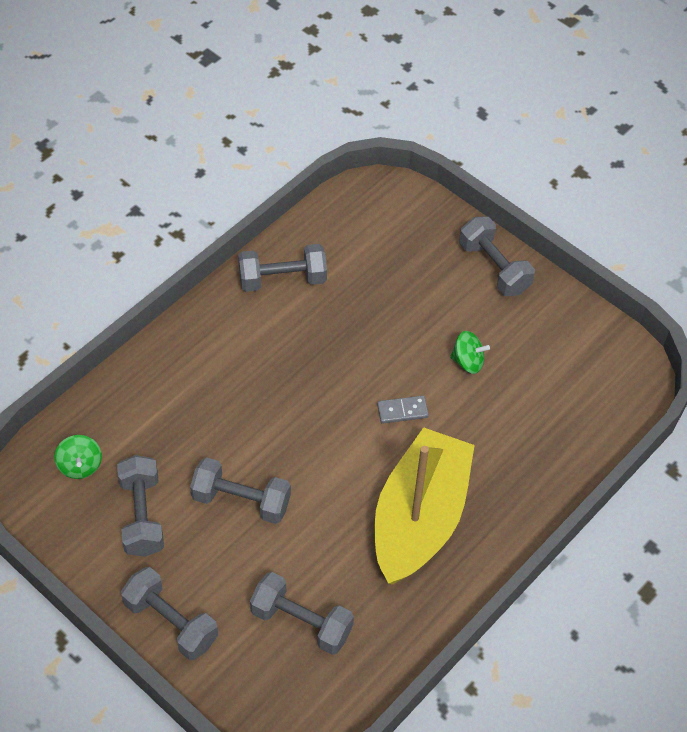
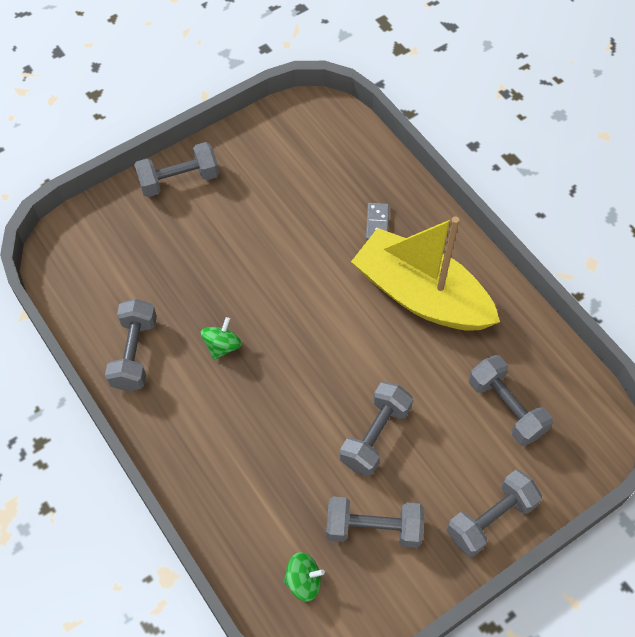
camera: 75 degrees left, 5 degrees up
grey dumbbell [250,572,354,655] -> grey dumbbell turned 75 degrees counterclockwise [469,355,553,446]
grey domino [377,396,429,424] -> grey domino moved to [366,203,389,240]
green spinning top [450,331,490,374] -> green spinning top moved to [201,317,242,360]

